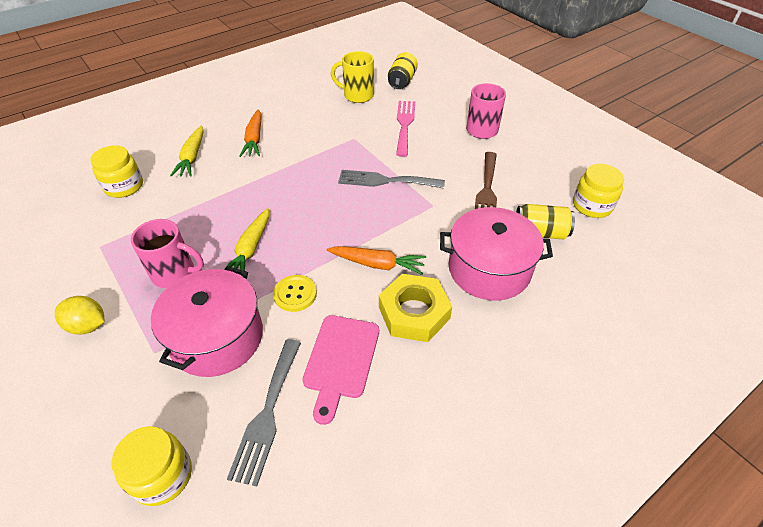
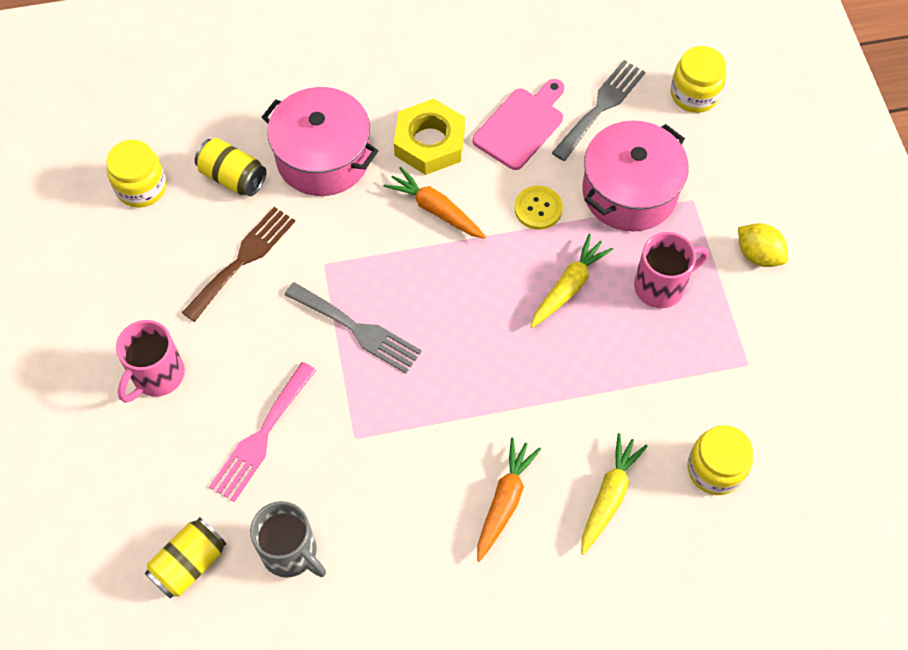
camera: 155 degrees left, 15 degrees up
pink mug [131,219,204,288] -> pink mug turned 120 degrees clockwise [634,232,709,308]
yellow mug [331,51,374,103] -> grey mug [250,501,326,578]

